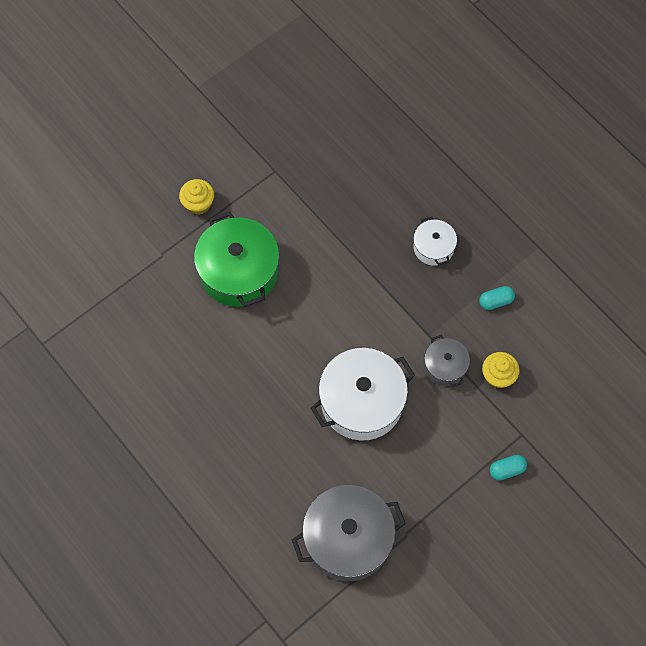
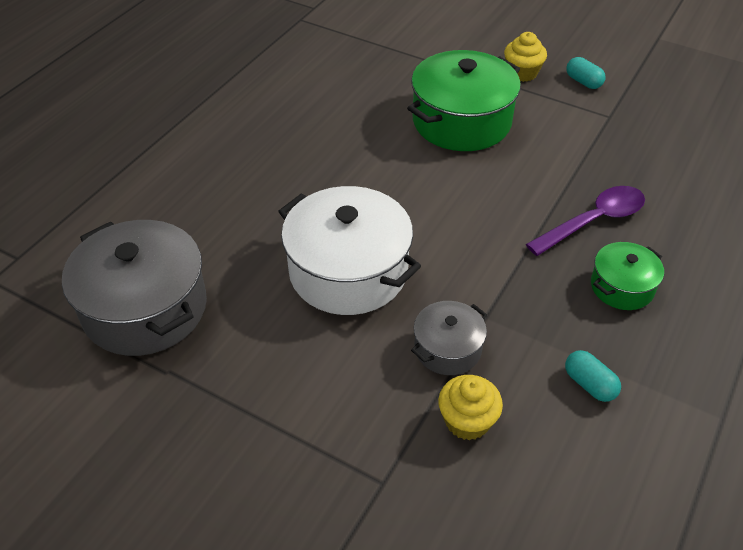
camera: 70 degrees right, 20 degrees down
white pot [413,216,457,266] -> green pot [591,242,664,310]
turquoise capsule [490,455,527,480] -> turquoise capsule moved to [566,57,606,89]
none -> purple spoon [526,186,645,256]

